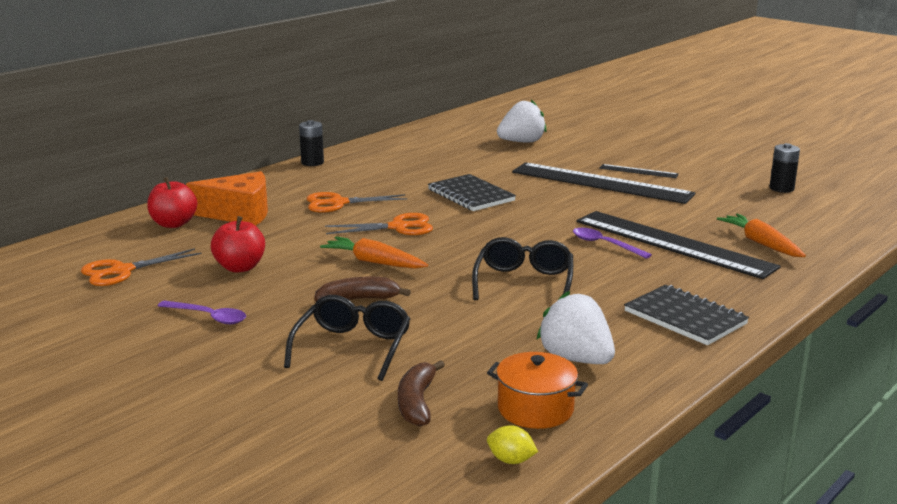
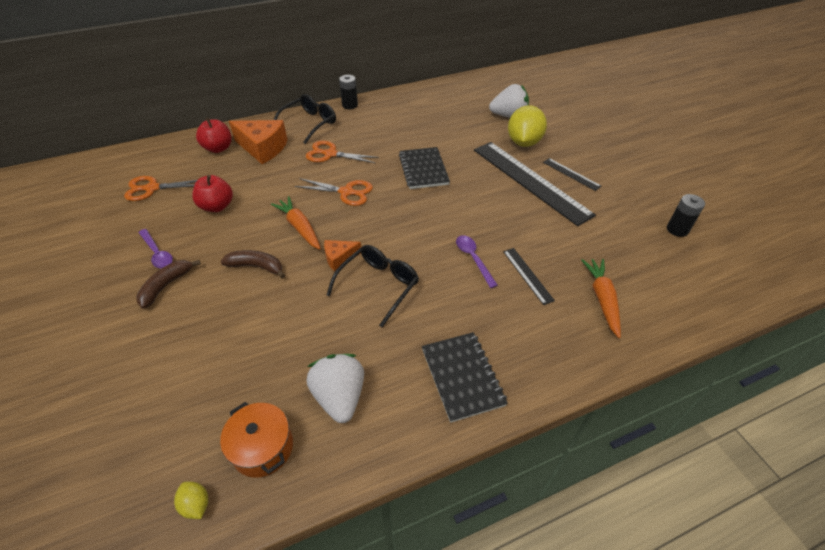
camera: 25 degrees right, 25 degrees up
black glasses [284,295,410,381] -> black glasses moved to [274,94,336,144]
brown banana [398,360,445,427] -> brown banana moved to [136,260,201,309]
black ruler [576,211,781,279] -> black ruler [503,248,555,305], size x0.44
none -> orange cheese [324,240,361,272]
none -> yellow lemon [508,105,547,147]

